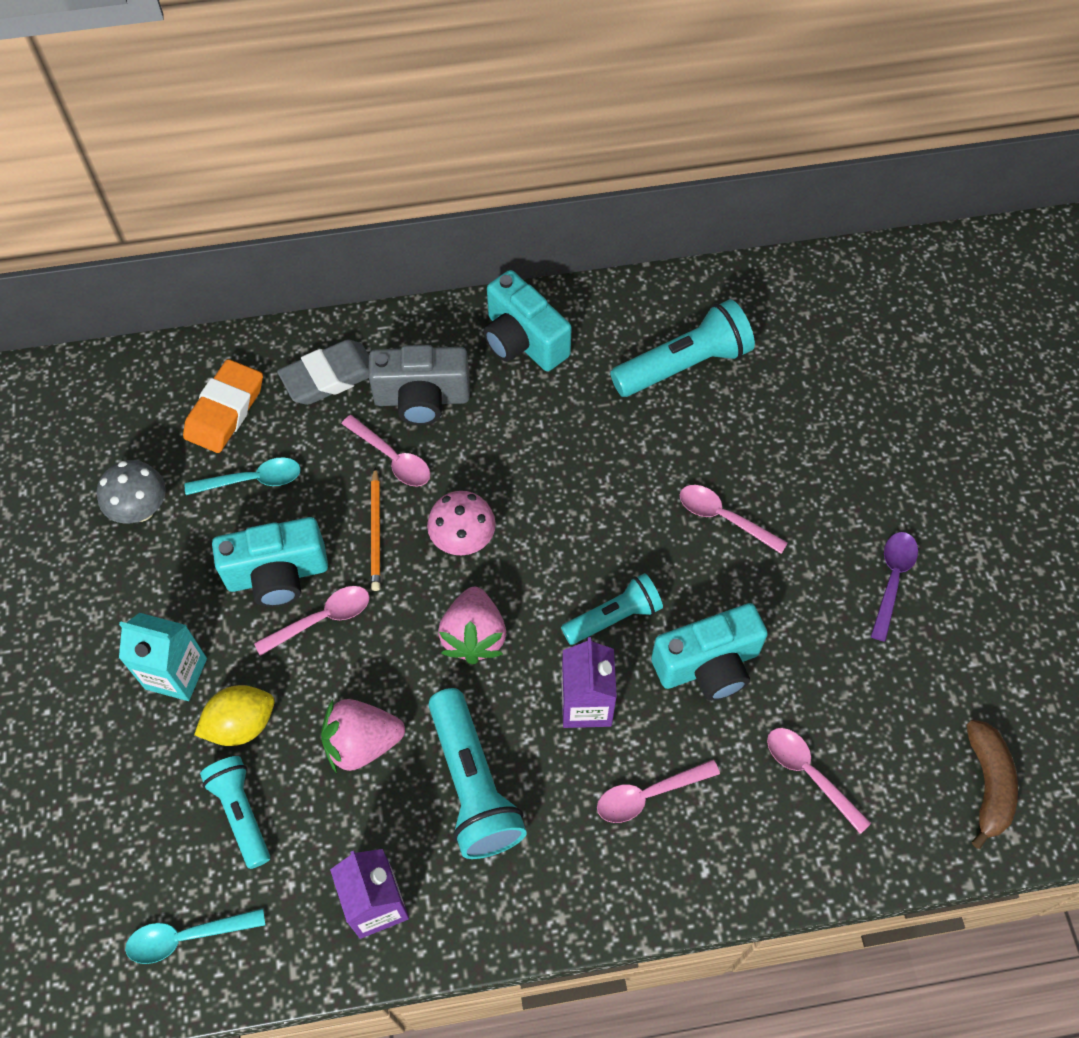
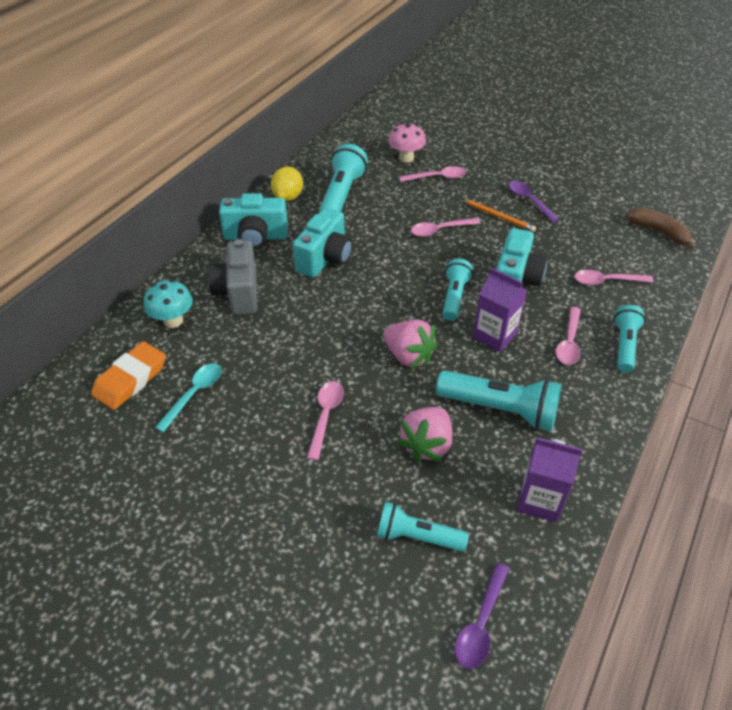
camera: 50 degrees left, 15 degrees down
grey mushroom [97,460,166,523] -> none
turquoise carton [119,613,207,701] -> none
turquoise spoon [125,908,265,964] -> purple spoon [455,563,509,669]
orange eraser [183,359,263,453] -> orange eraser turned 60 degrees clockwise [91,341,166,410]
yellow lemon [194,685,274,746] -> yellow lemon moved to [271,167,303,201]
turquoise camera [212,517,328,607] -> turquoise camera moved to [293,208,353,278]
grey eraser [277,339,369,405] -> turquoise mushroom [144,280,193,328]
pink spoon [341,415,430,486] -> pink spoon moved to [399,166,466,182]
grey camera [368,345,470,425] -> grey camera turned 135 degrees clockwise [208,239,257,315]
orange pencil [371,467,381,591] -> orange pencil moved to [462,199,536,232]
pink mushroom [427,491,496,555] -> pink mushroom moved to [388,122,426,163]
none -> turquoise flashlight [613,305,645,373]

